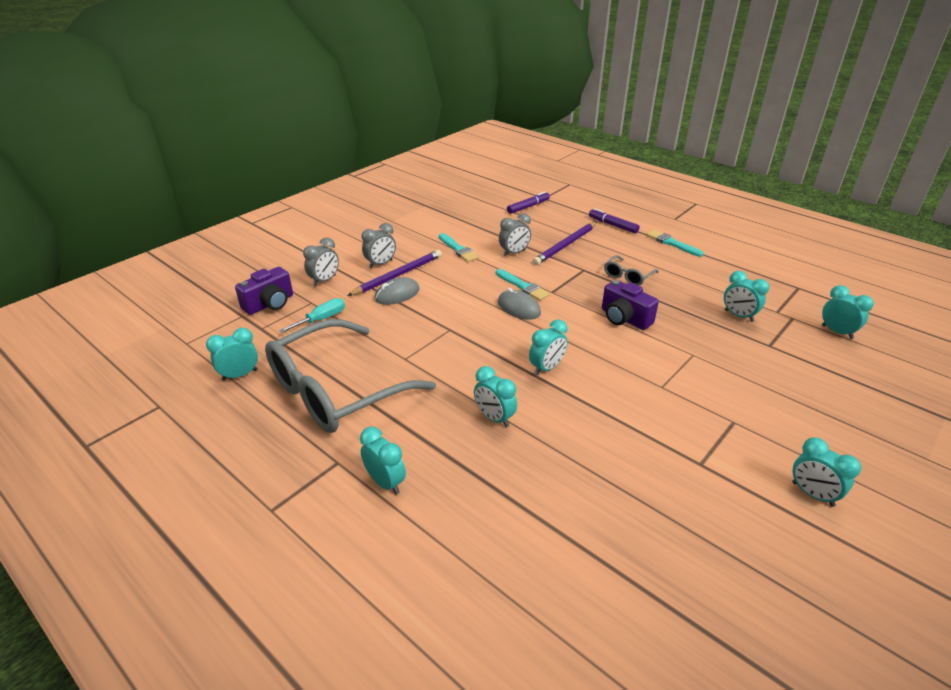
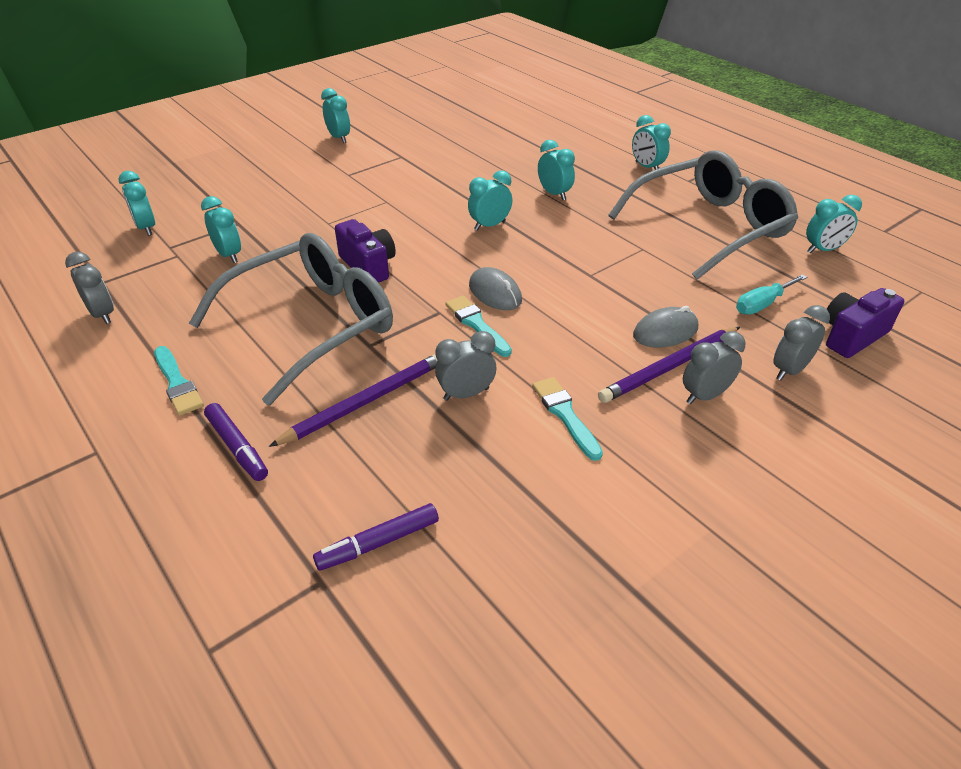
camera: 170 degrees left, 5 degrees up
grey glasses [604,255,659,286] -> grey glasses [189,233,393,406], size x2.41
none -> grey clock [65,252,114,324]

